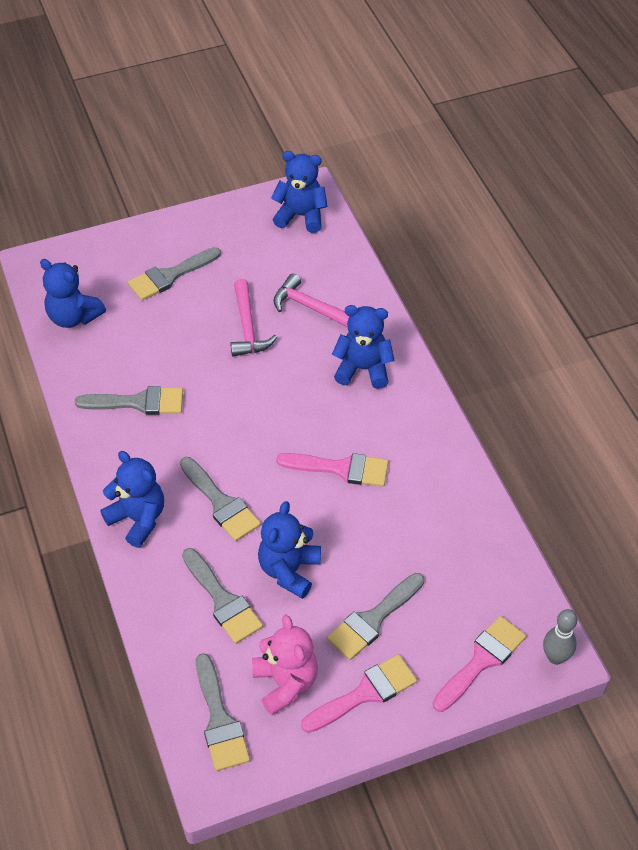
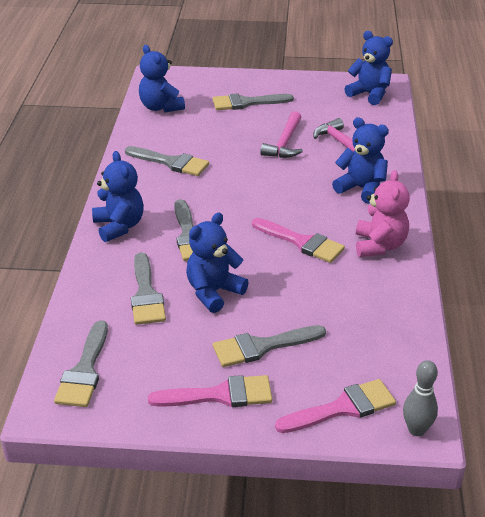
camera: 25 degrees right, 15 degrees down
pink teddy bear [252,615,318,715] -> pink teddy bear moved to [356,170,410,257]

